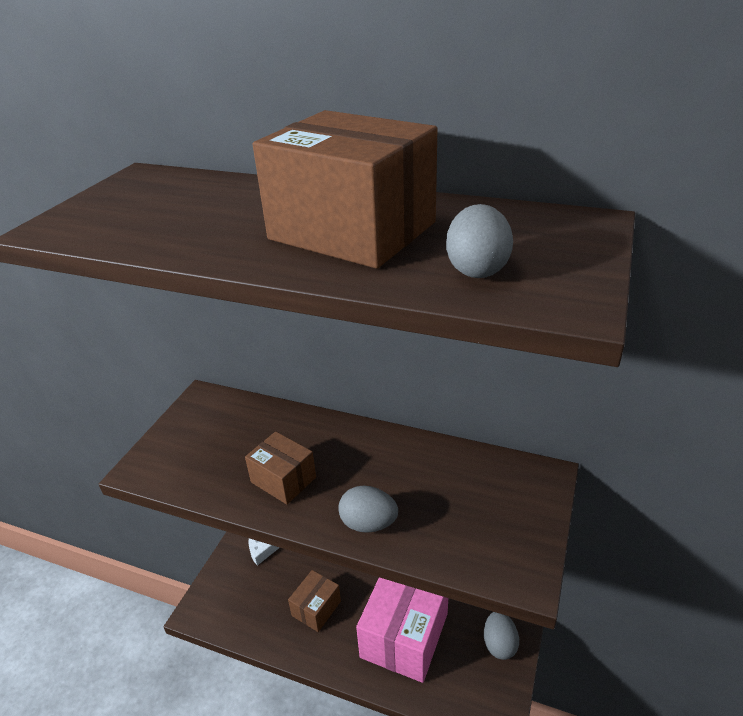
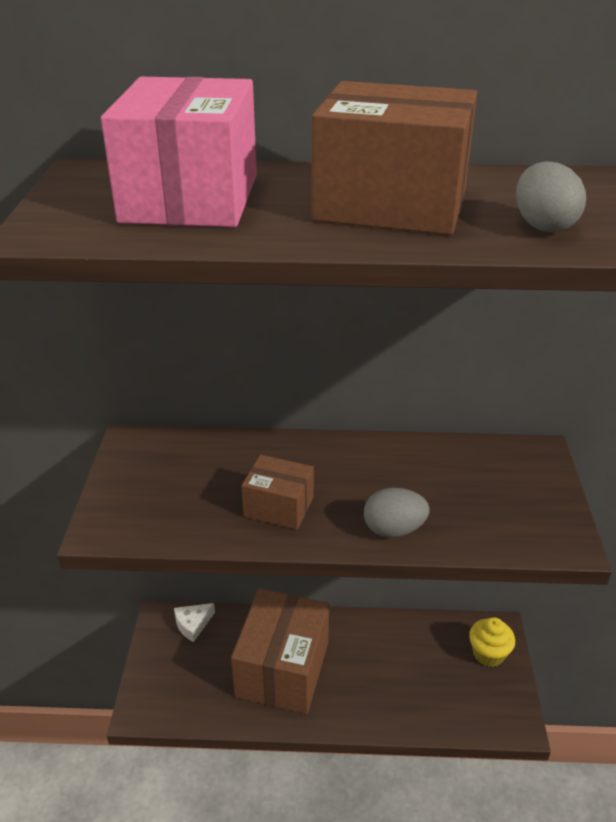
camera: 20 degrees left, 0 degrees up
brown box [288,570,341,632] -> brown box [231,589,329,714], size x1.89
pink box [356,577,448,683] -> pink box moved to [101,77,257,227]
grey egg [484,612,519,660] -> yellow cupcake [469,617,515,667]

